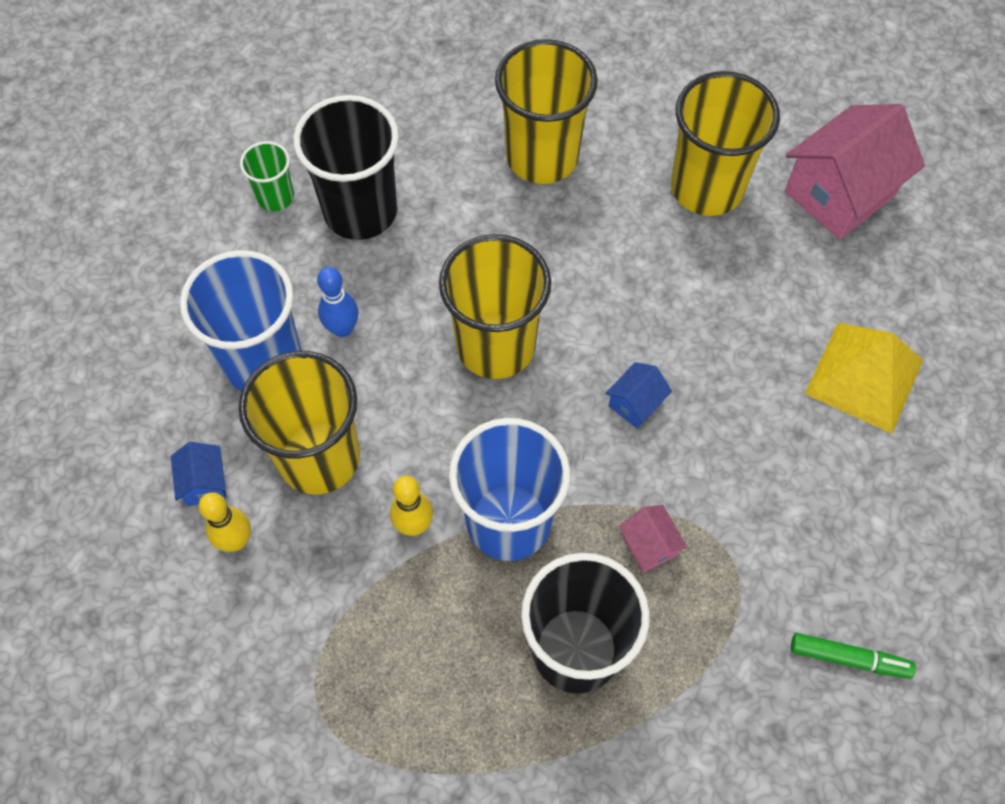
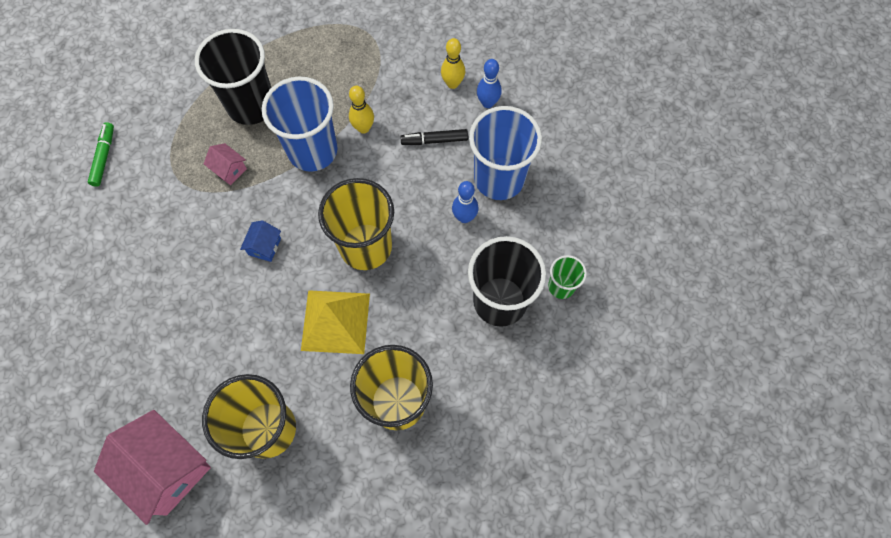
camera: 155 degrees right, 5 degrees up
blue house [170,442,226,506] -> blue bowling pin [477,59,502,108]
yellow cup [239,351,360,494] -> black marker [400,129,468,145]
pink house [785,104,925,240] -> pink house turned 75 degrees counterclockwise [94,410,211,525]
green marker [791,633,916,679] -> green marker turned 105 degrees clockwise [88,122,114,187]
yellow pyramid [805,323,923,434] -> yellow pyramid moved to [301,290,370,354]

